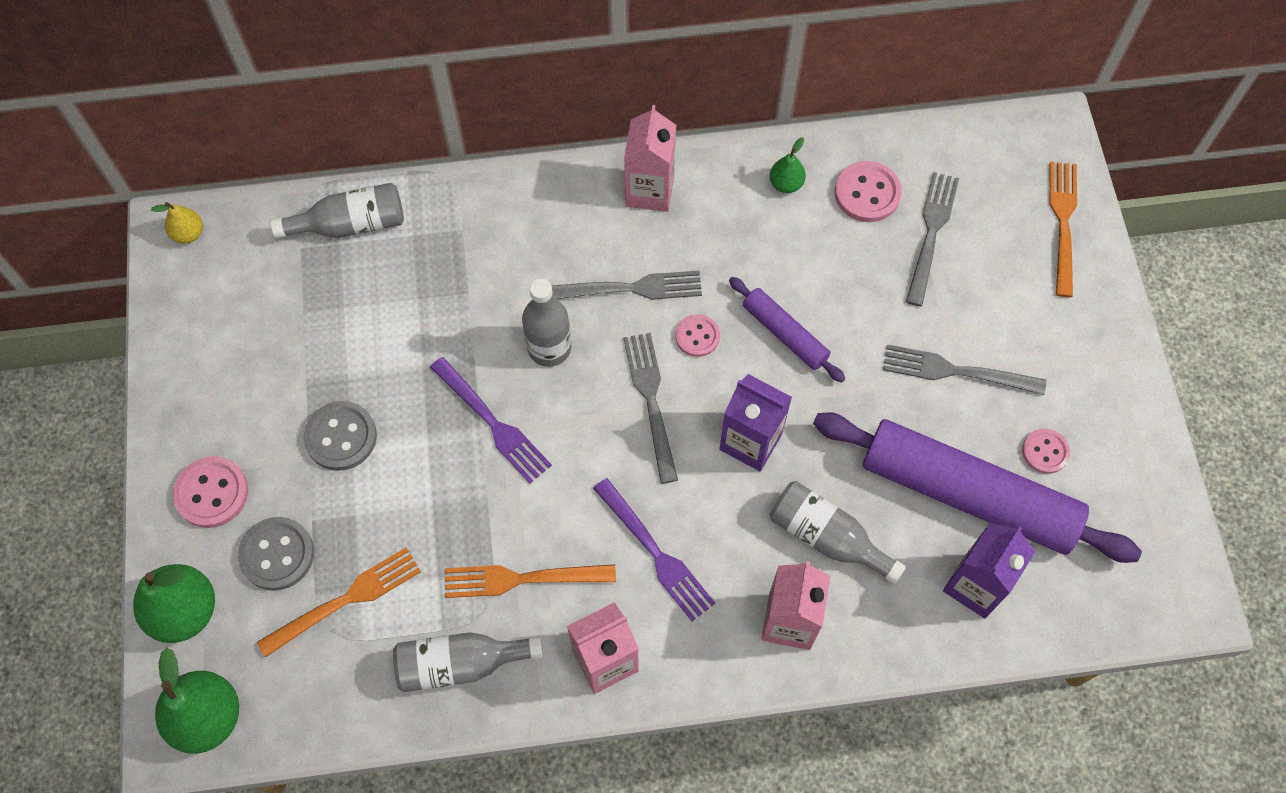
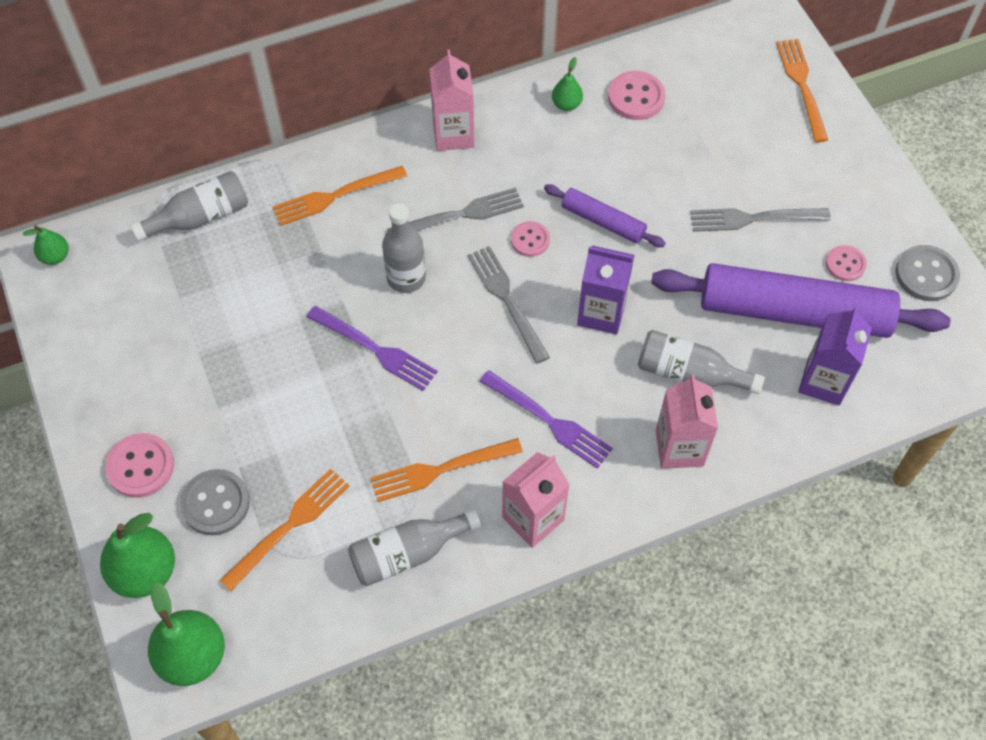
camera: 15 degrees left, 5 degrees down
yellow pear [151,202,203,244] -> green pear [23,225,69,265]
grey button [304,401,377,471] -> grey button moved to [896,245,960,301]
grey fork [906,172,959,307] -> none
none -> orange fork [272,166,407,226]

